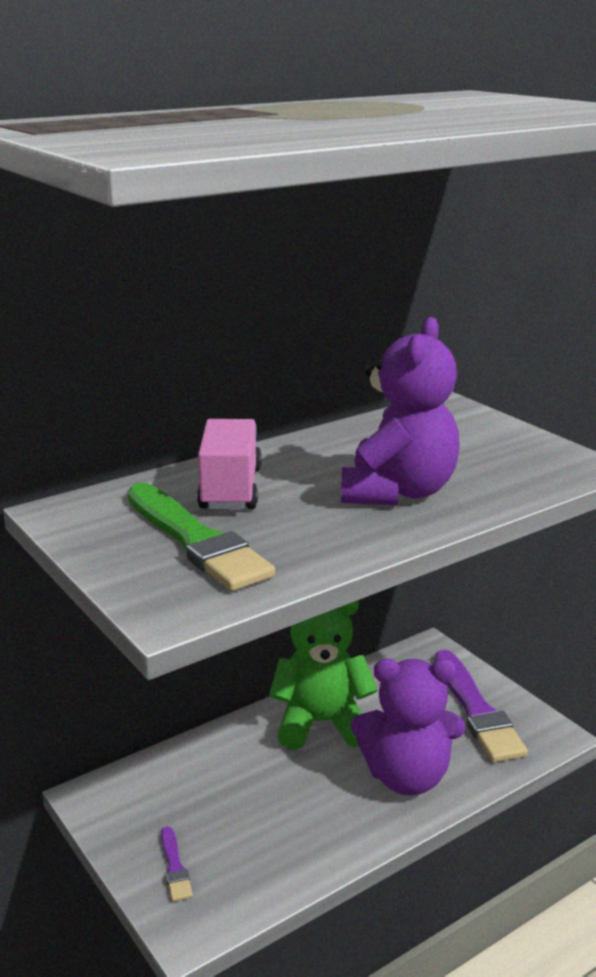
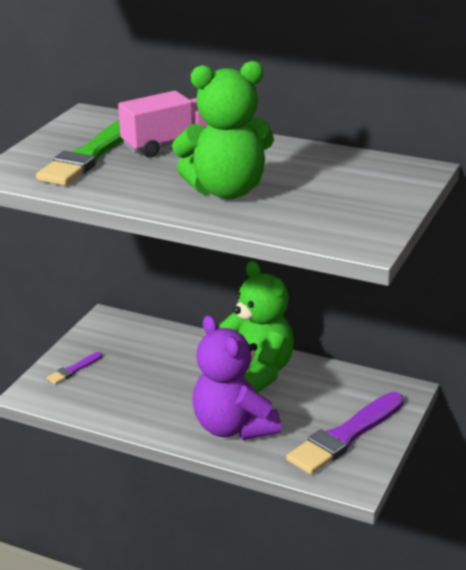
camera: 60 degrees right, 5 degrees up
purple teddy bear [341,317,460,505] -> green teddy bear [172,61,274,199]

